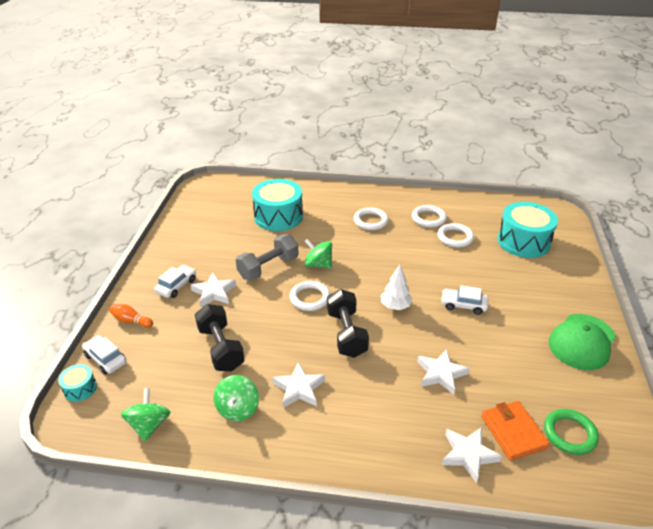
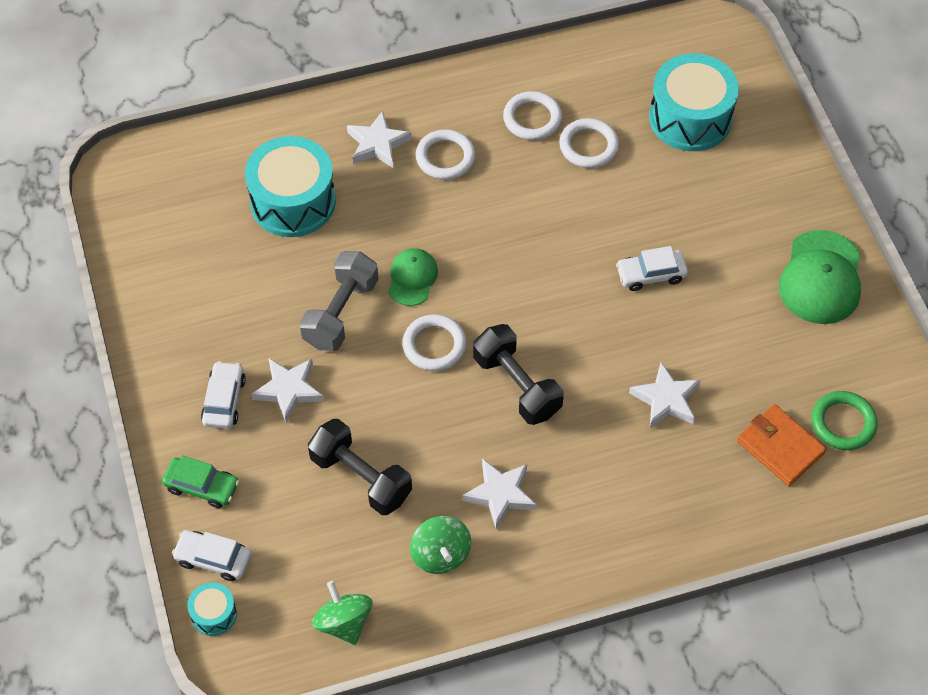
camera: 25 degrees left, 20 degrees up
orange bowling pin [109,304,153,328] -> green car [162,456,239,508]
green spinning top [304,239,332,269] -> green cap [388,248,438,306]
white tree [381,265,413,310] -> none
white star [442,427,502,483] -> white star moved to [347,111,411,168]

